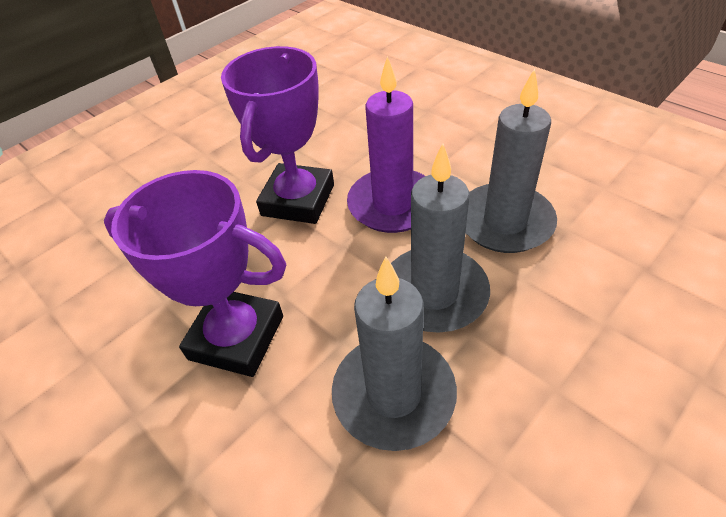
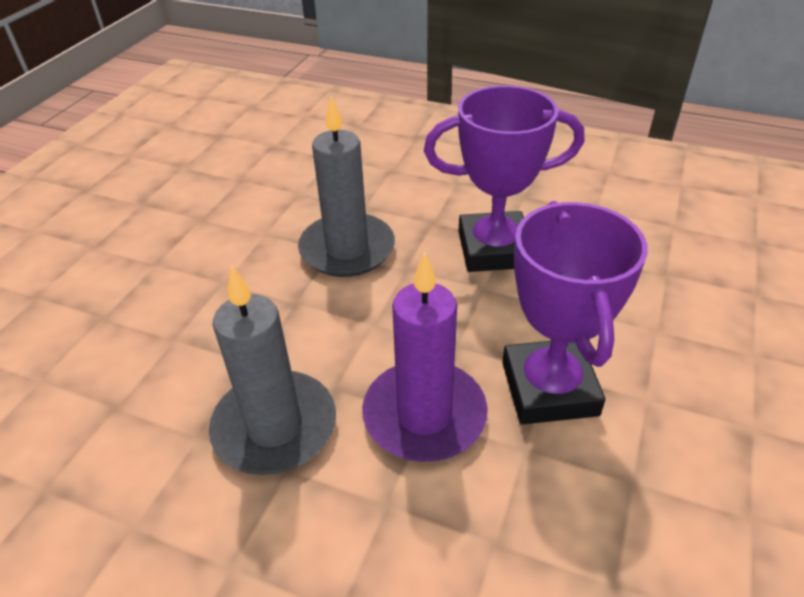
camera: 155 degrees right, 5 degrees down
grey candle [391,143,490,333] -> none

